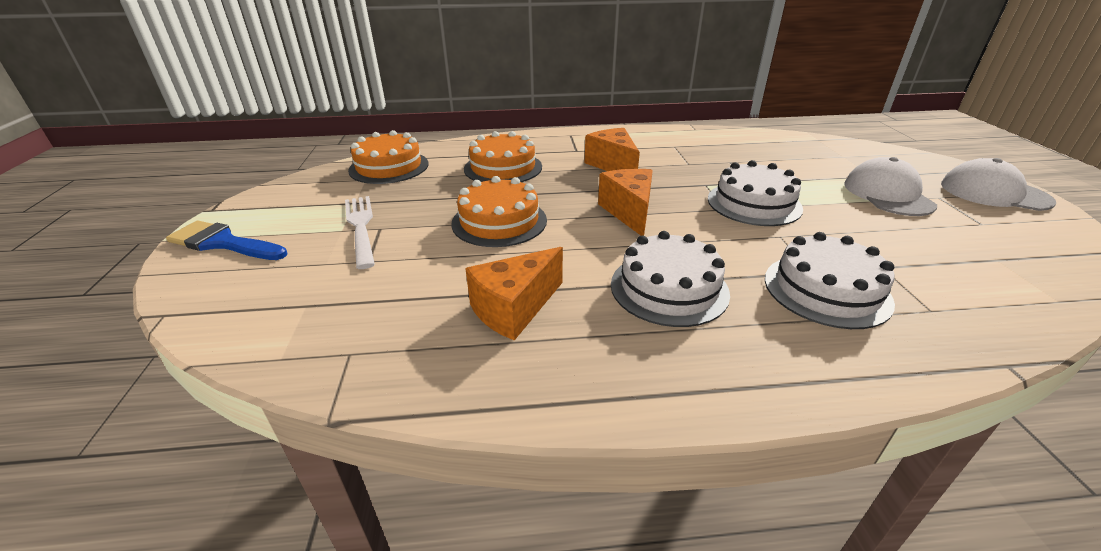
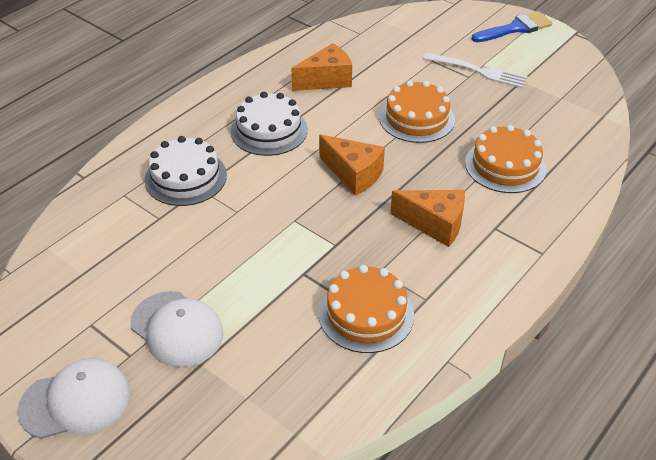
camera: 135 degrees right, 10 degrees up
orange cake [348,130,428,184] -> orange cake moved to [319,265,414,353]
orange cheese [465,247,563,341] -> orange cheese turned 60 degrees clockwise [291,43,352,91]
white cake [708,160,803,226] -> none

